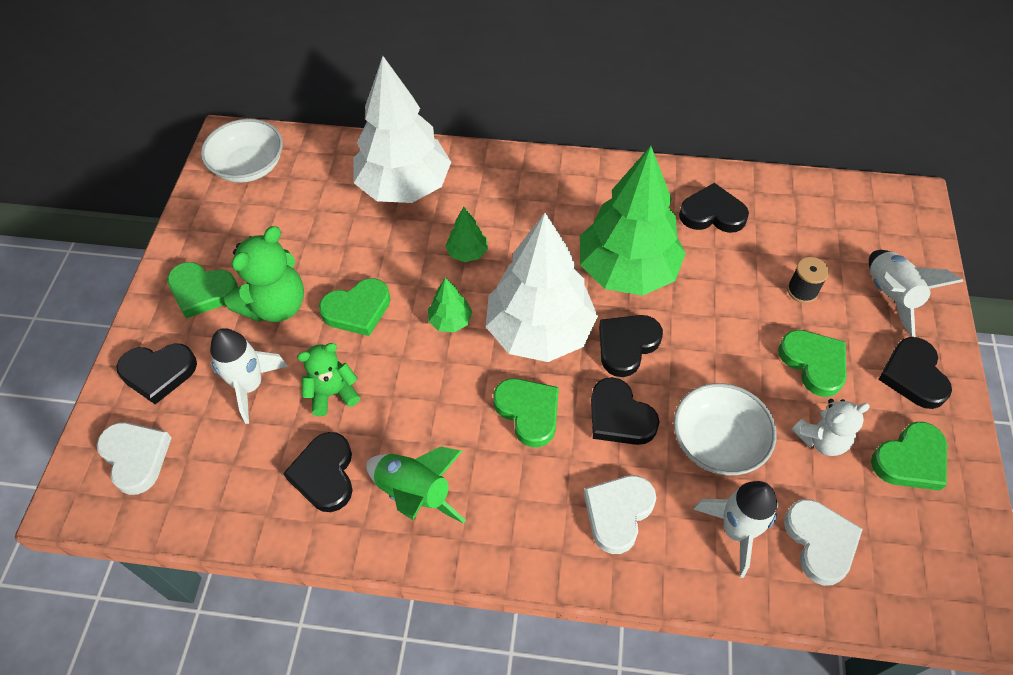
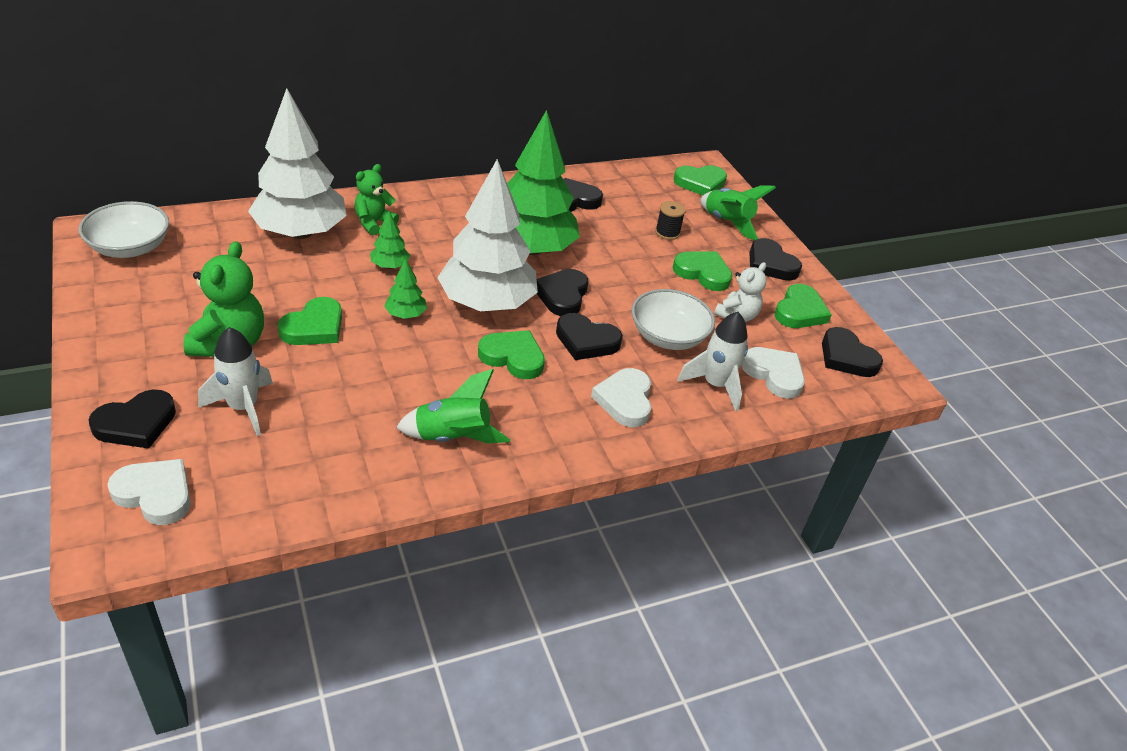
camera: 35 degrees left, 15 degrees down
green heart [167,262,238,318] -> green heart moved to [674,165,727,195]
black heart [283,432,353,512] -> black heart moved to [822,327,883,377]
green teddy bear [297,343,360,416] -> green teddy bear moved to [354,164,399,235]
white rocket [869,250,963,337] -> green rocket [700,185,776,240]

